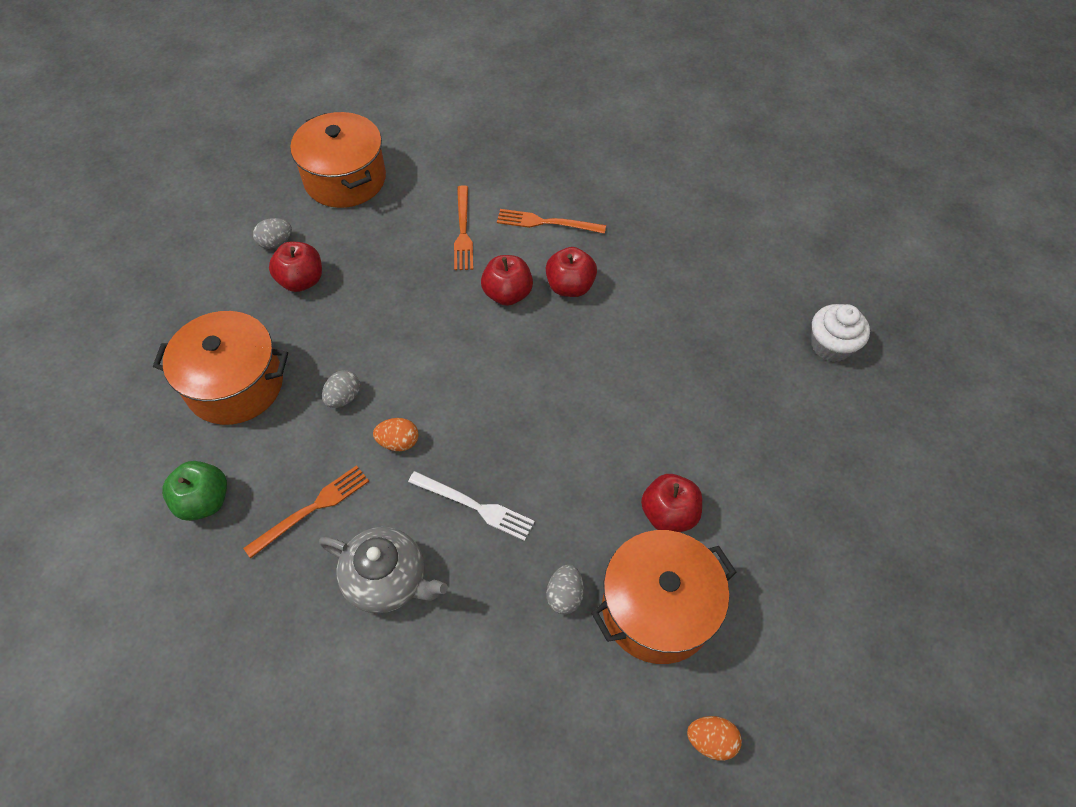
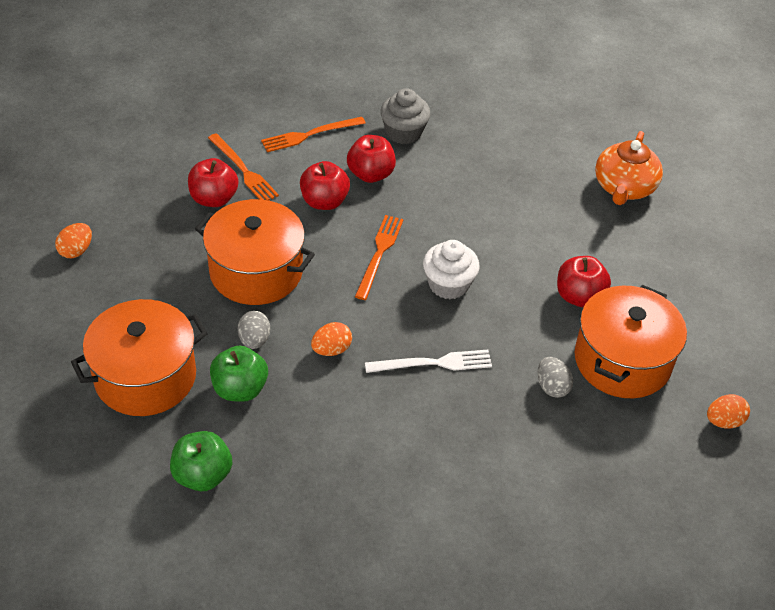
camera: 35 degrees left, 10 degrees down
orange fork [243,465,369,558] -> orange fork moved to [355,215,404,300]
grey egg [253,218,292,249] -> orange egg [55,223,92,258]
red apple [269,242,322,292] -> red apple moved to [188,158,238,207]
orange pot [290,112,386,208] -> orange pot moved to [195,199,315,305]
grey teapot [319,527,448,613] -> none
white cupcake [811,304,870,362] -> white cupcake moved to [423,240,480,299]
none -> green apple [210,346,268,402]
none -> grey cupcake [380,88,430,144]
none -> orange teapot [595,131,663,205]

